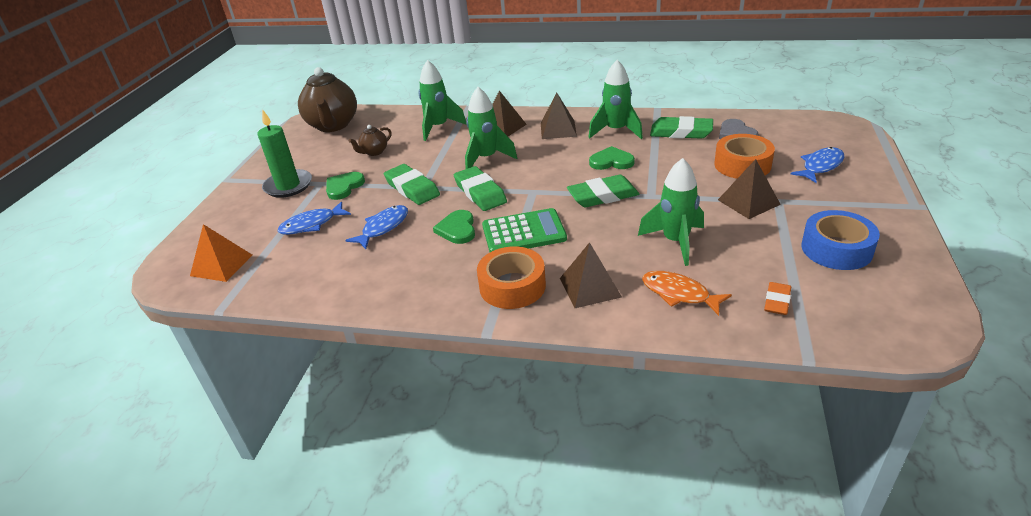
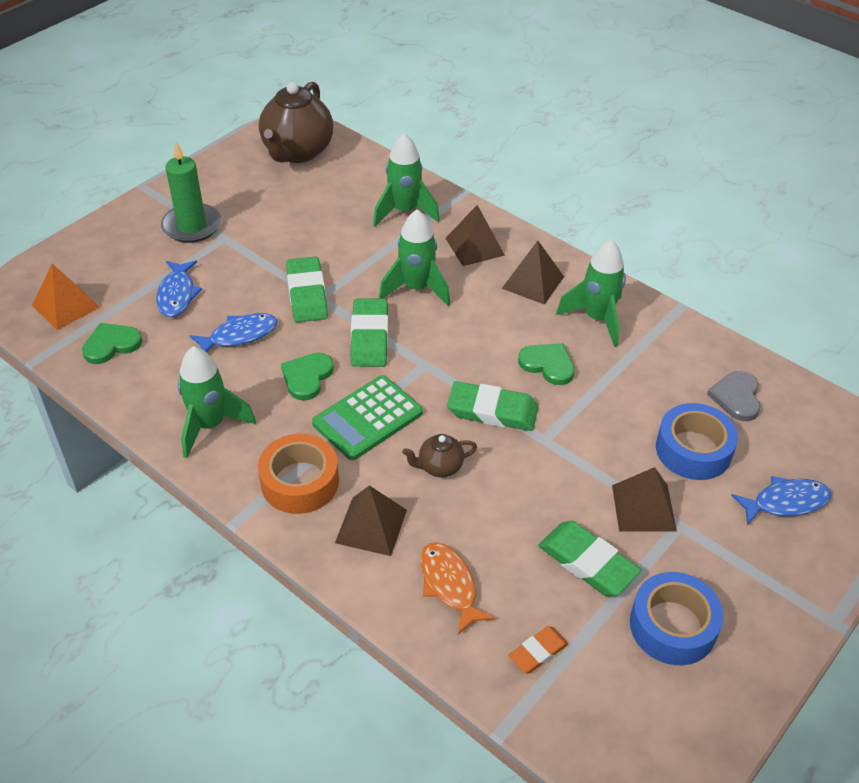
camera: 25 degrees right, 10 degrees up
blue fish [278,201,351,235] -> blue fish turned 90 degrees counterclockwise [156,261,202,317]
green heart [326,172,365,200] -> green heart moved to [82,323,142,364]
brown teapot [349,125,392,156] -> brown teapot moved to [402,434,477,477]
green calculator [482,208,567,252] -> green calculator turned 120 degrees clockwise [312,375,423,460]
green rocket [638,158,704,266] -> green rocket moved to [178,346,256,458]
green eraser [650,116,713,139] -> green eraser moved to [538,521,641,596]
orange tape [714,134,775,179] -> blue tape [656,403,738,480]

